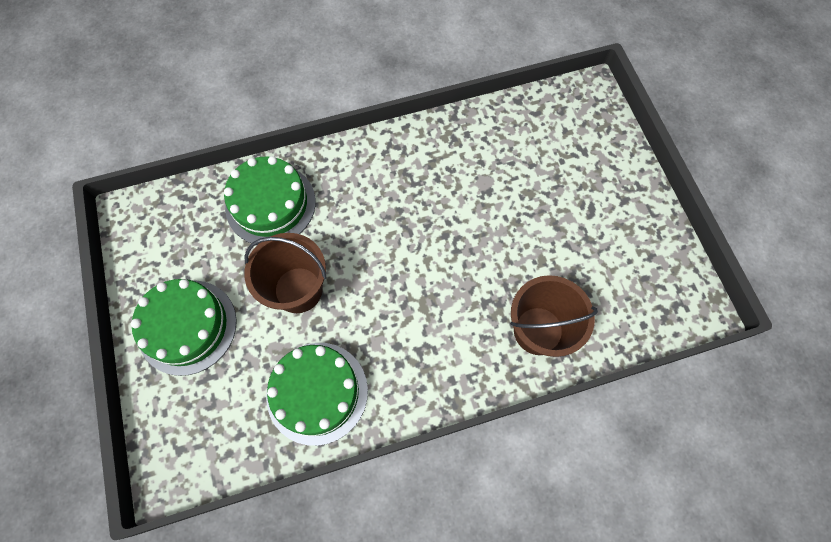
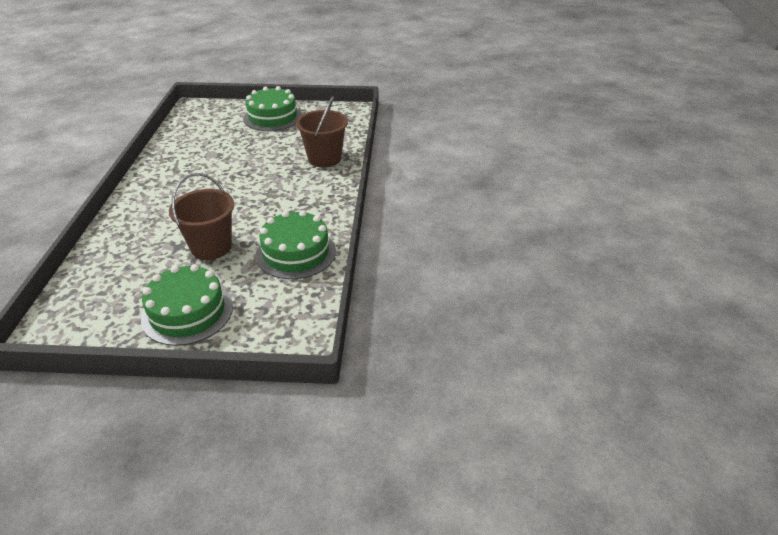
camera: 70 degrees left, 30 degrees down
green cake [224,156,316,245] -> green cake moved to [243,86,302,131]

